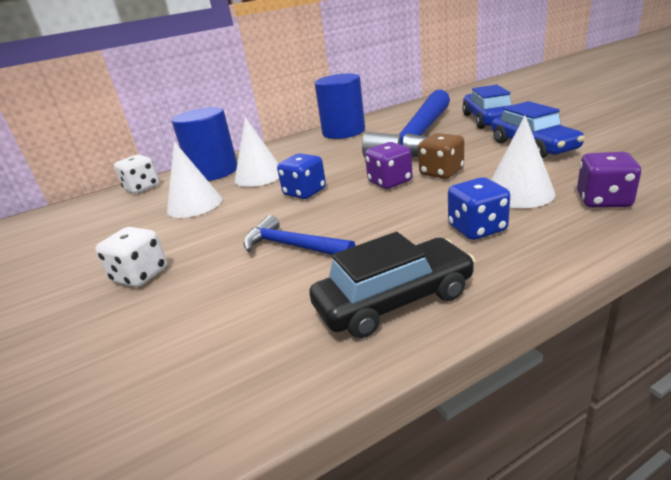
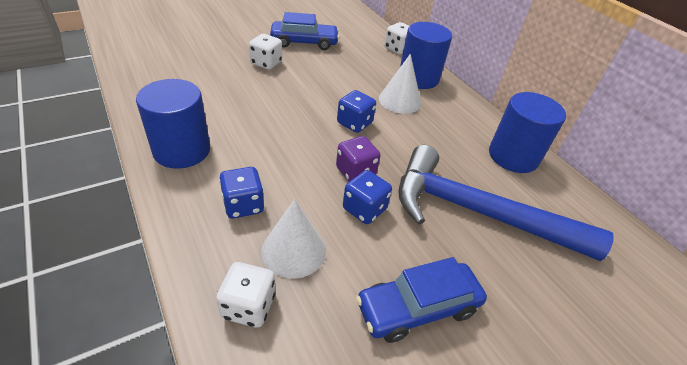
camera: 80 degrees right, 15 degrees up
white cone [167,141,222,218] -> none
blue hammer [244,215,356,255] -> none
black car [309,232,475,338] -> blue cylinder [136,79,210,169]
brown dice [418,133,464,179] -> blue dice [343,170,392,224]
blue car [462,85,511,129] -> blue car moved to [270,12,339,50]
purple dice [577,152,641,208] -> white dice [216,262,275,328]

